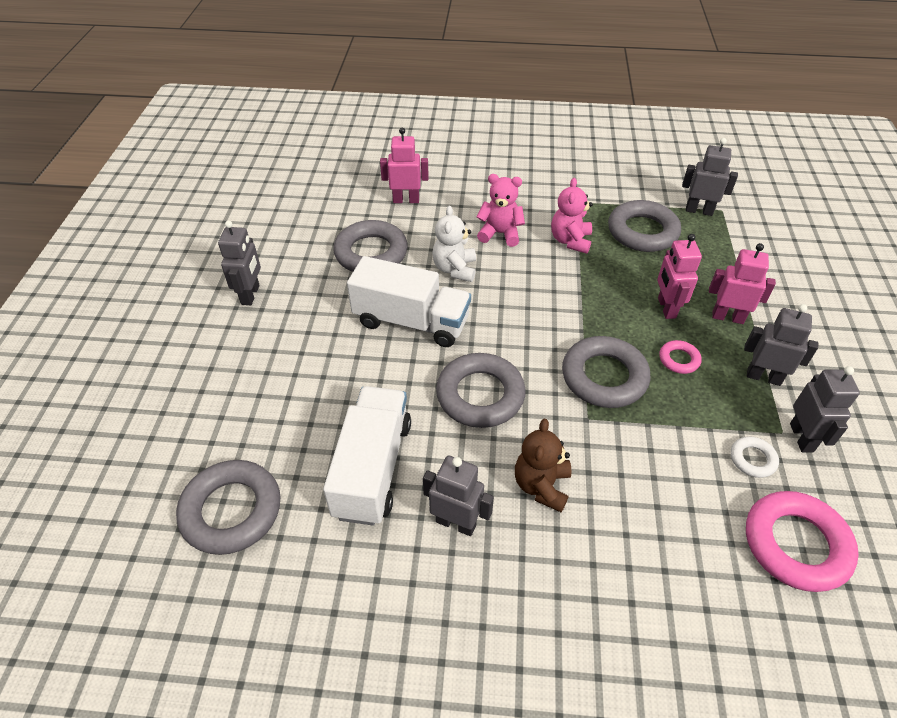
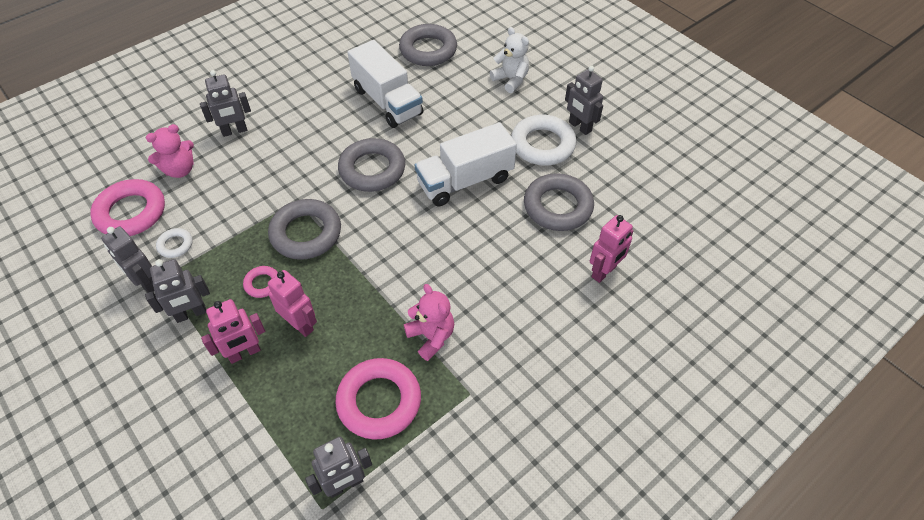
camera: 135 degrees right, 5 degrees up
grey robot [423,456,494,536] -> grey robot moved to [200,70,251,137]
white teddy bear [432,206,476,282] -> white teddy bear moved to [490,27,529,93]
pink teddy bear [476,174,525,247] -> pink teddy bear moved to [146,124,194,178]
brown teddy bear [515,419,572,512] -> none
grey ring [608,200,681,252] -> pink ring [335,358,421,440]
none -> white ring [511,115,577,166]

